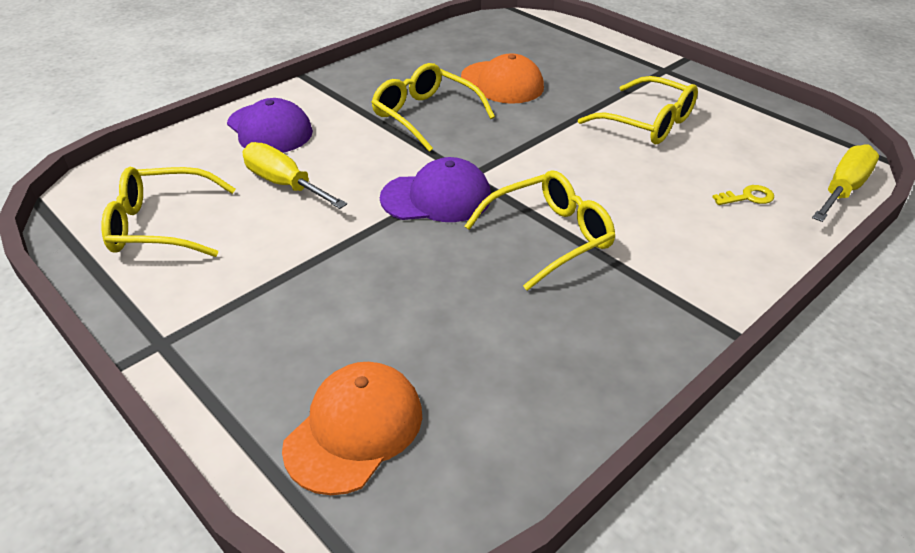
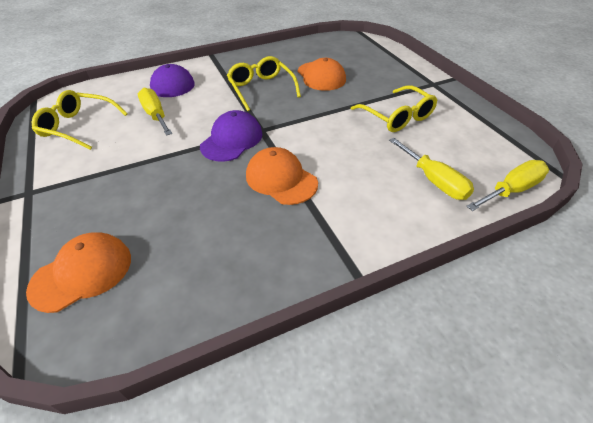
camera: 20 degrees right, 5 degrees up
purple cap [380,157,491,222] -> purple cap turned 75 degrees counterclockwise [200,110,263,162]
yellow glasses [464,170,615,291] -> orange cap [246,147,318,205]
yellow key [712,185,774,205] -> yellow screwdriver [389,138,474,200]

